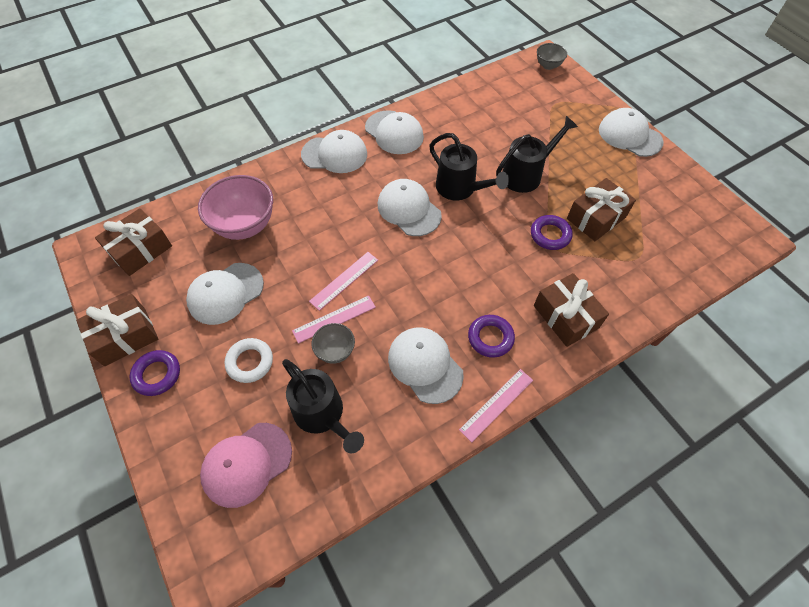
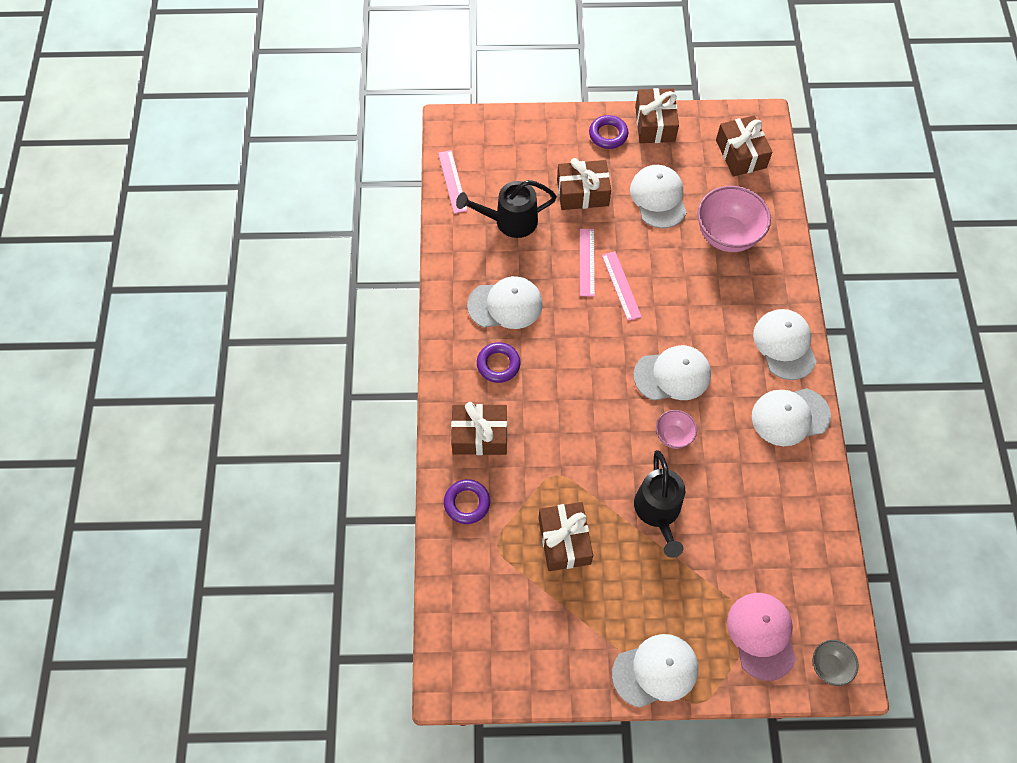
camera: 120 degrees right, 5 degrees up
pink cap [200,423,292,508] -> pink cap moved to [727,593,796,681]
white ring [224,338,273,383] -> brown gift [557,158,611,210]
white cap [301,130,367,173] -> white cap turned 135 degrees clockwise [753,309,817,380]
grey bowl [311,323,355,364] -> none
black watering can [429,133,509,200] -> pink bowl [656,410,697,449]
pink ruler [459,369,533,443] -> pink ruler moved to [438,150,468,214]
purple ring [531,215,573,250] -> purple ring moved to [444,479,490,524]

